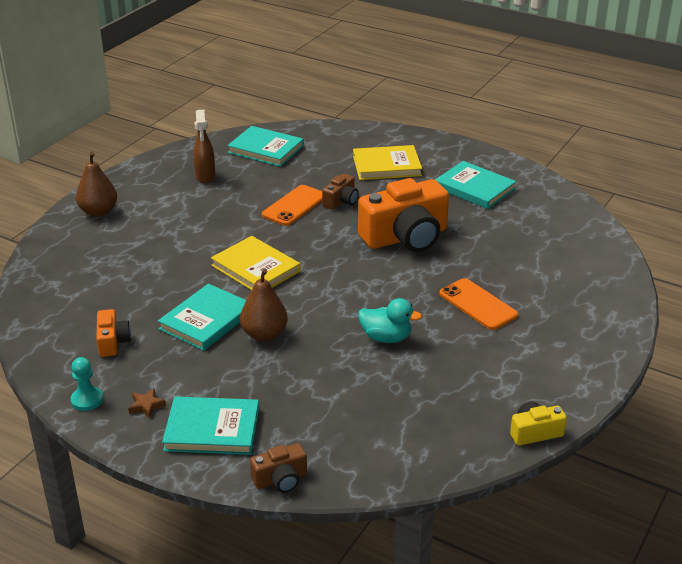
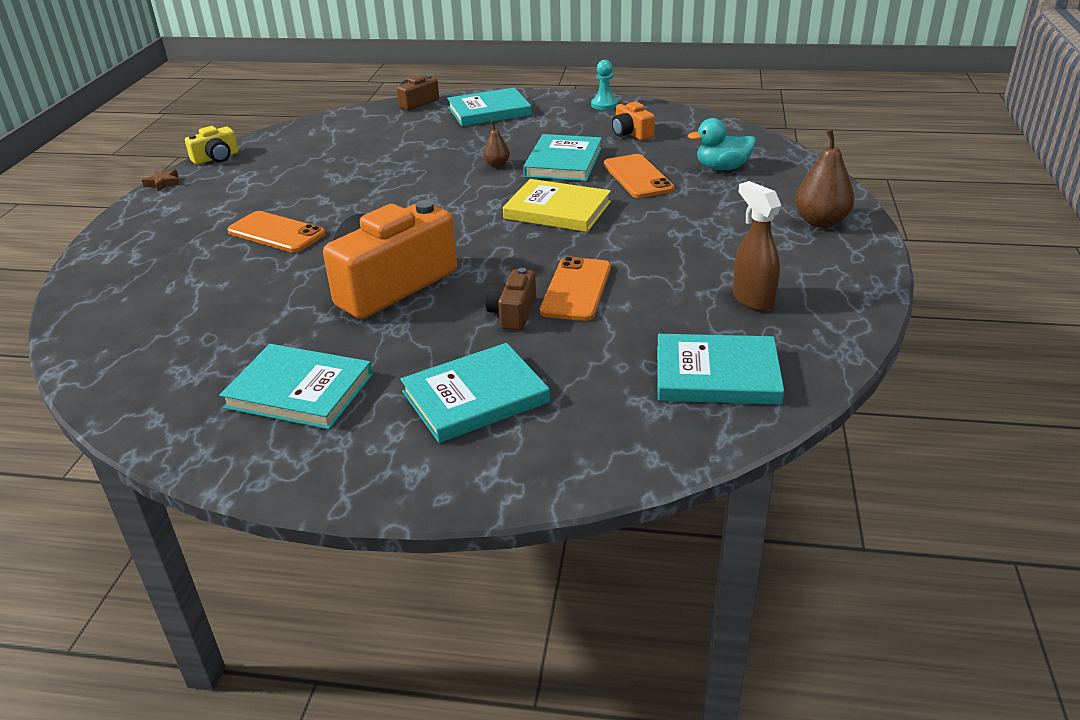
camera: 160 degrees right, 0 degrees up
brown star [128,388,166,418] -> brown star moved to [142,169,180,192]
brown pear [240,269,288,341] -> brown pear [483,121,510,167], size x0.54
yellow book [353,145,422,180] -> turquoise book [400,343,550,443]
turquoise duck [358,298,422,343] -> turquoise duck moved to [688,118,756,170]
none -> orange phone [604,154,675,198]

